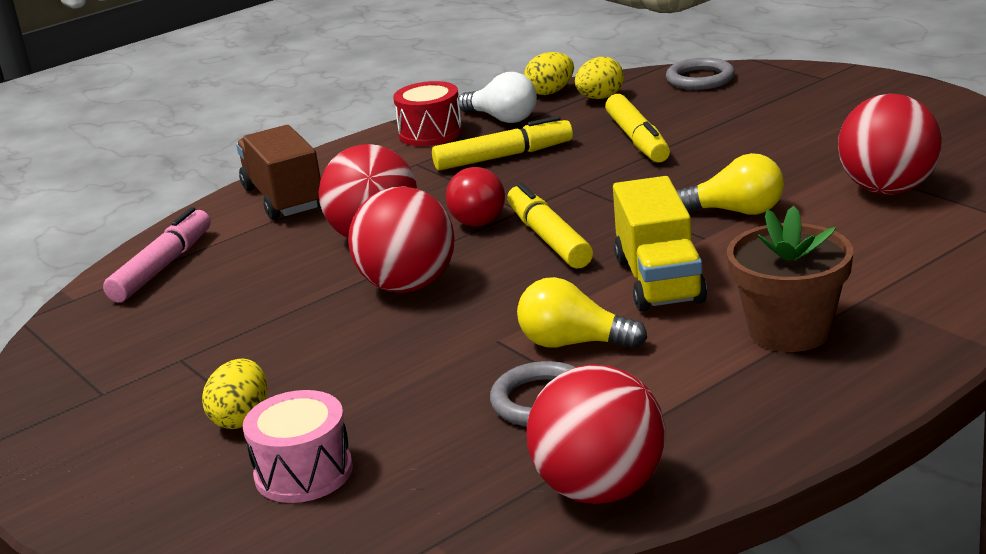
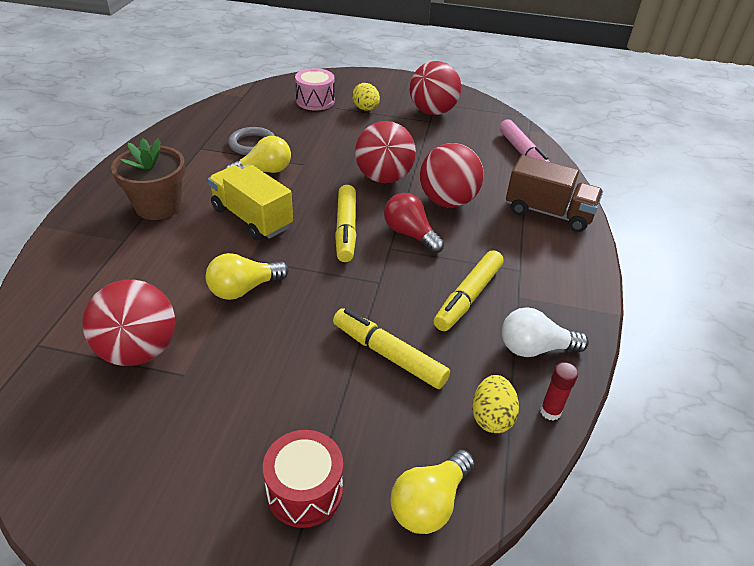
camera: 135 degrees right, 15 degrees up
red drum [393,81,463,146] -> red drum moved to [263,430,343,528]
yellow marker [507,183,593,268] -> yellow marker turned 60 degrees clockwise [335,185,356,262]
yellow egg [524,52,574,95] -> red glue stick [540,362,578,421]
red ball [527,364,665,504] -> red ball moved to [410,61,462,115]
grey ring [666,58,735,90] -> yellow light bulb [390,450,475,534]

